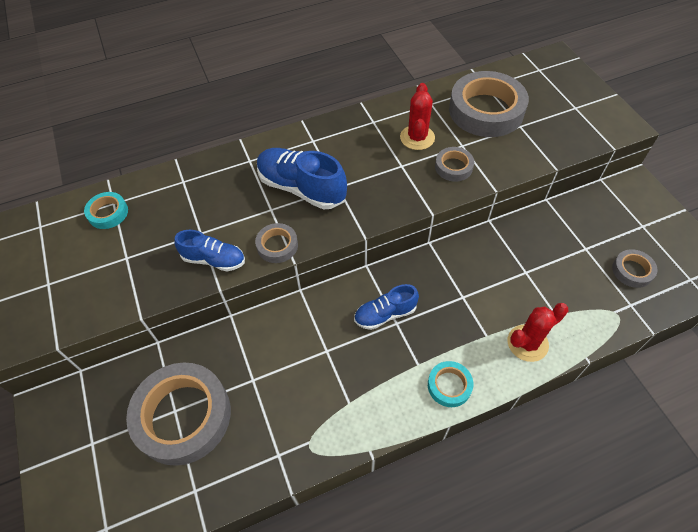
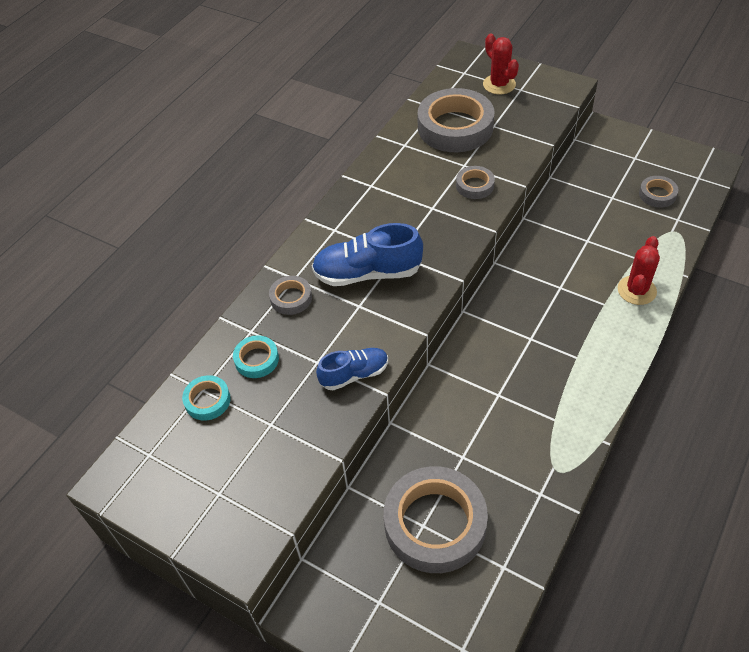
camera: 35 degrees left, 5 degrees down
grey tape [255,223,298,263] -> grey tape moved to [269,276,312,315]
blue shoe [354,284,419,330] -> none
red cactus [400,83,435,150] -> red cactus moved to [483,34,519,94]
turquoise tape [428,361,473,407] -> turquoise tape moved to [233,336,279,378]

